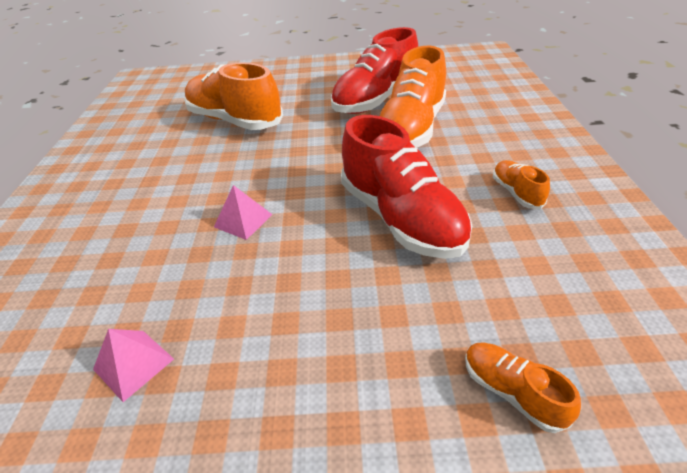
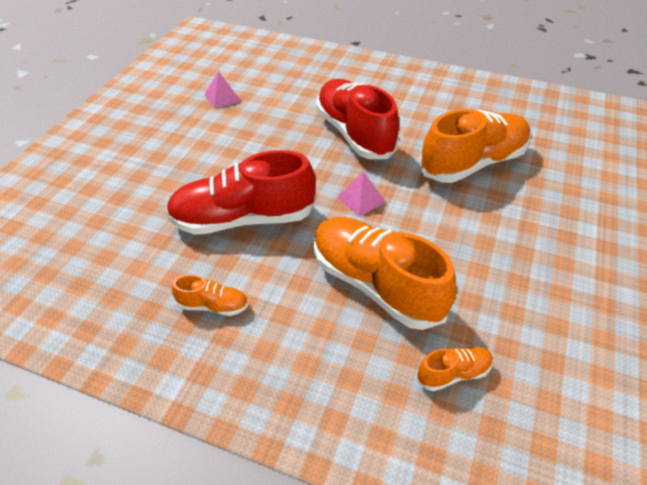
camera: 110 degrees right, 5 degrees up
pink pyramid [214,185,273,240] -> pink pyramid moved to [337,171,386,217]
red shoe [331,27,418,114] -> red shoe moved to [316,79,399,159]
orange shoe [465,342,581,433] -> orange shoe moved to [417,346,493,391]

